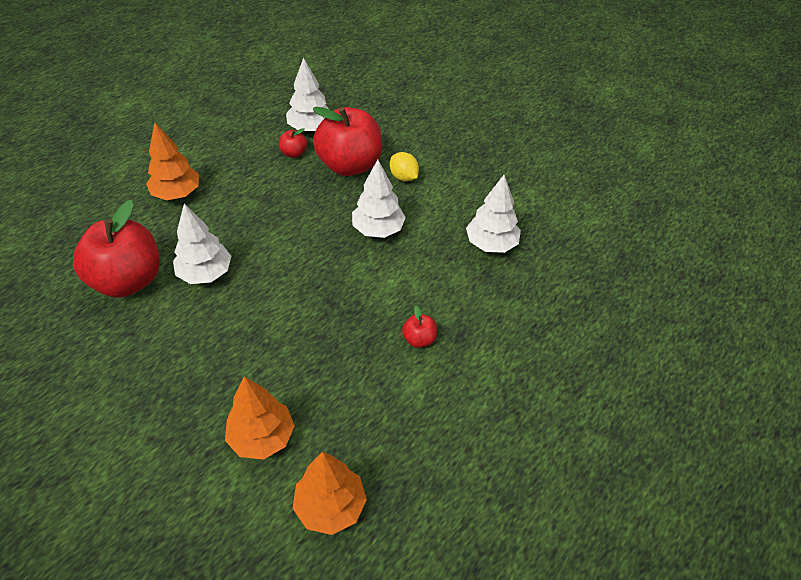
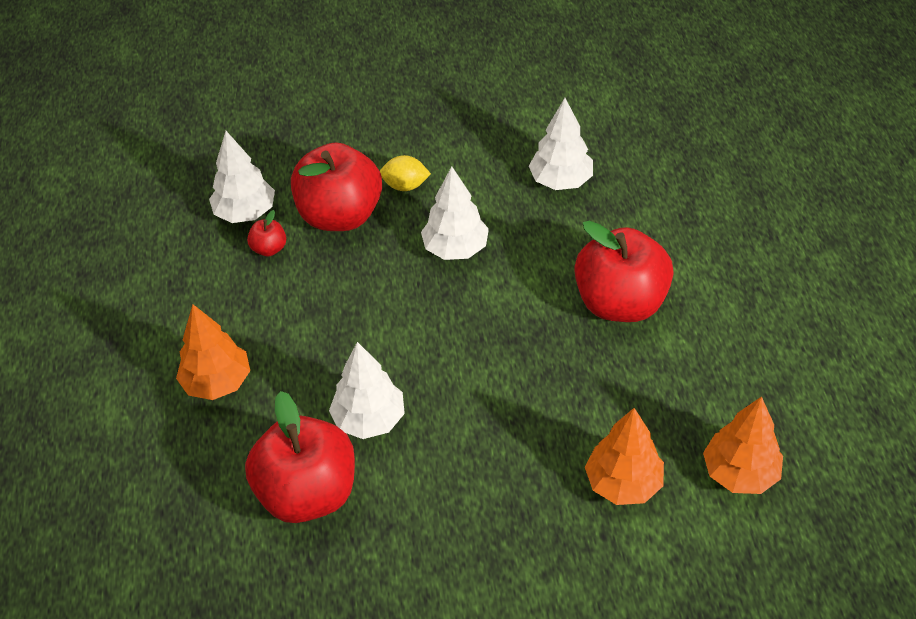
camera: 45 degrees left, 0 degrees up
red apple [402,305,437,348] -> red apple [574,221,674,322], size x2.38

